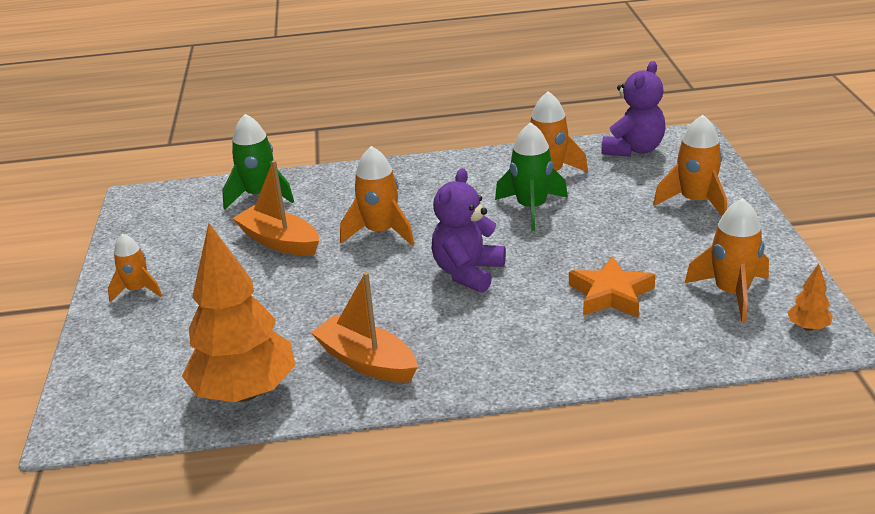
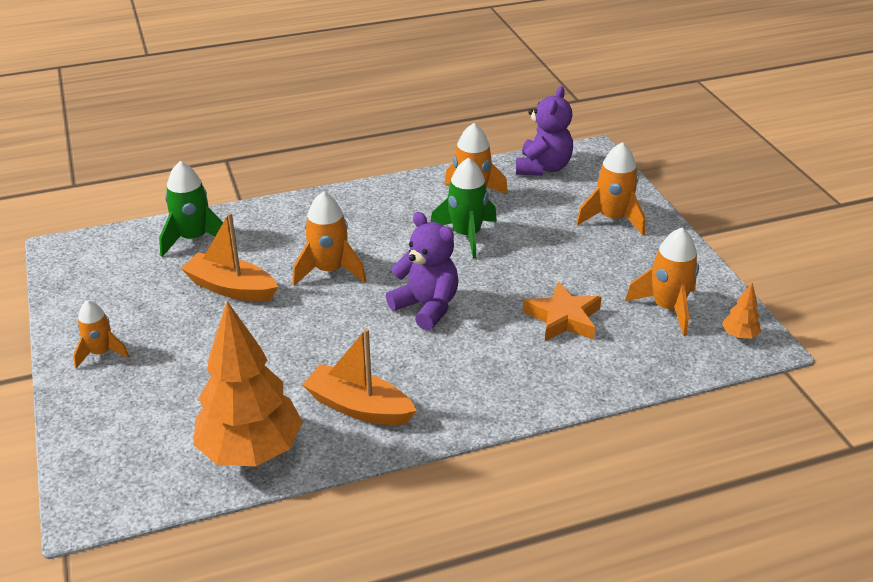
camera: 15 degrees left, 5 degrees up
purple teddy bear [432,168,506,293] -> purple teddy bear turned 120 degrees clockwise [386,212,459,331]

